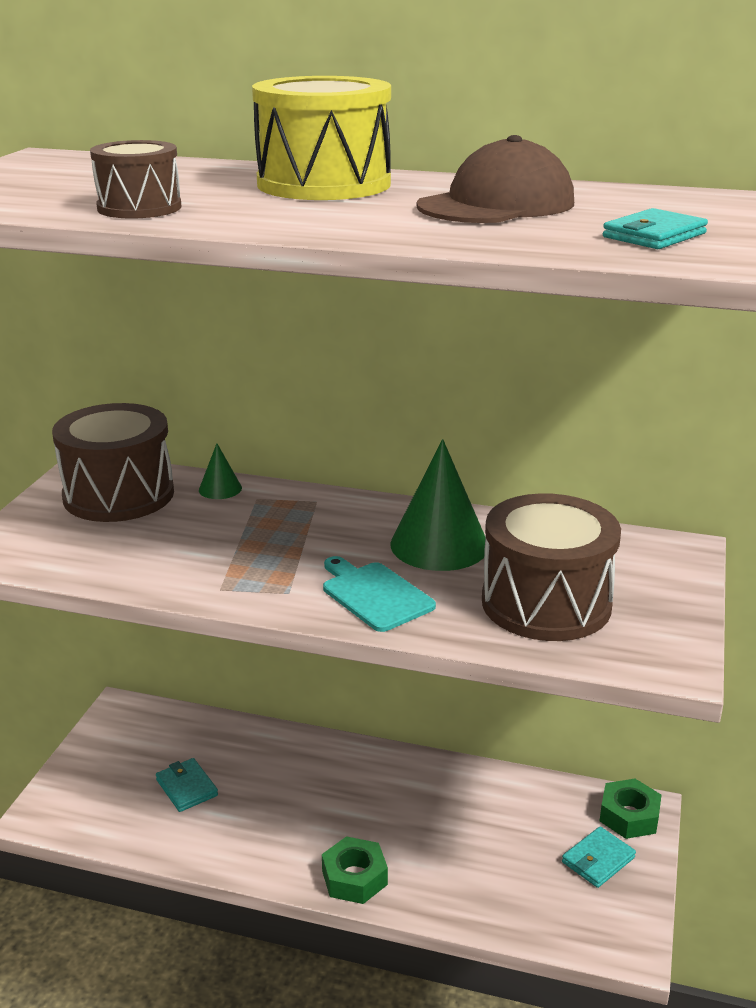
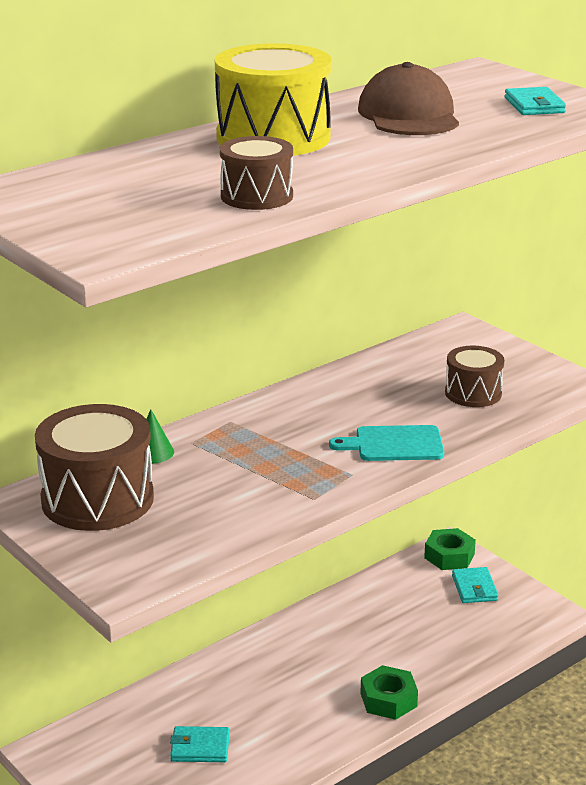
camera: 55 degrees left, 0 degrees up
green cone [391,439,485,571] -> none
brown drum [482,493,621,641] -> brown drum [445,346,504,407], size x0.57

